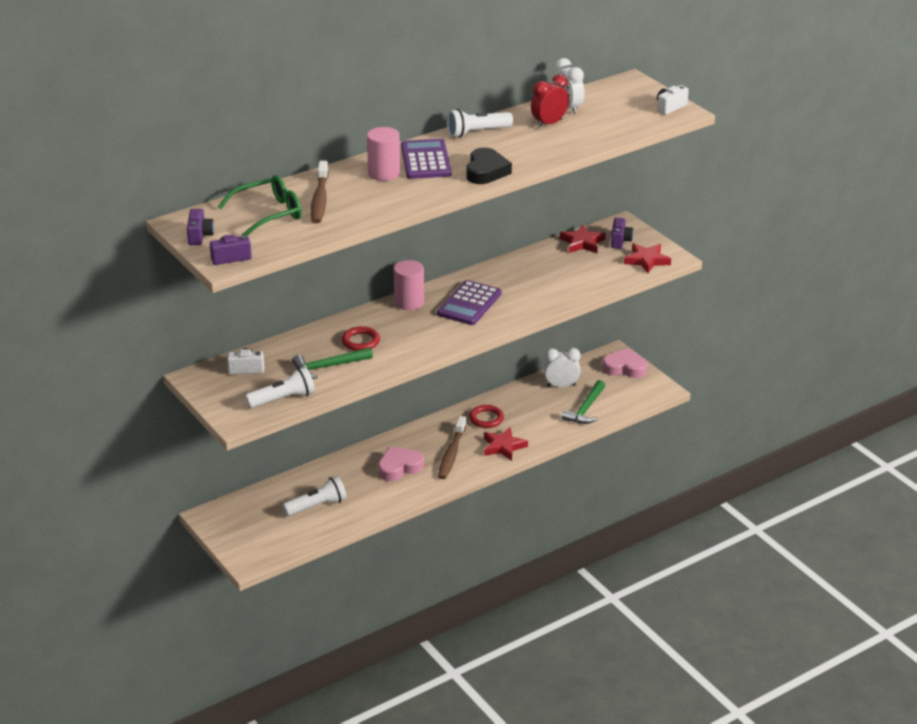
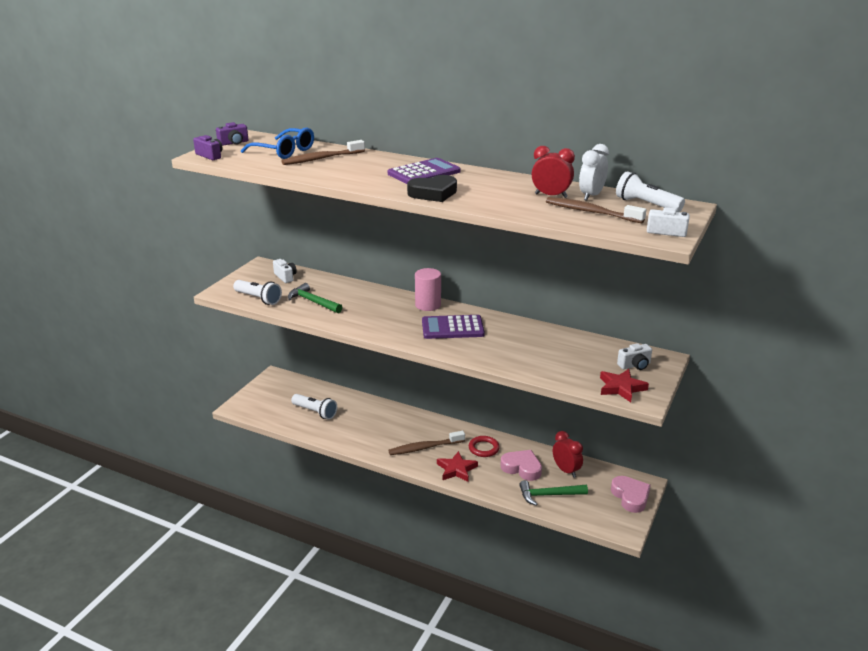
camera: 60 degrees right, 5 degrees down
green glasses [218,175,302,236] -> blue glasses [241,128,314,159]
red ring [342,326,380,351] -> none
pink cylinder [367,127,400,181] -> none
pink heart [378,447,424,481] -> pink heart moved to [500,450,542,481]
white flashlight [447,109,513,138] -> white flashlight moved to [616,171,685,212]
white clock [544,348,581,387] -> red clock [553,431,583,478]
red star [560,224,606,253] -> none
purple camera [611,218,633,249] -> white camera [617,343,652,370]
none -> brown toothbrush [546,197,646,224]

